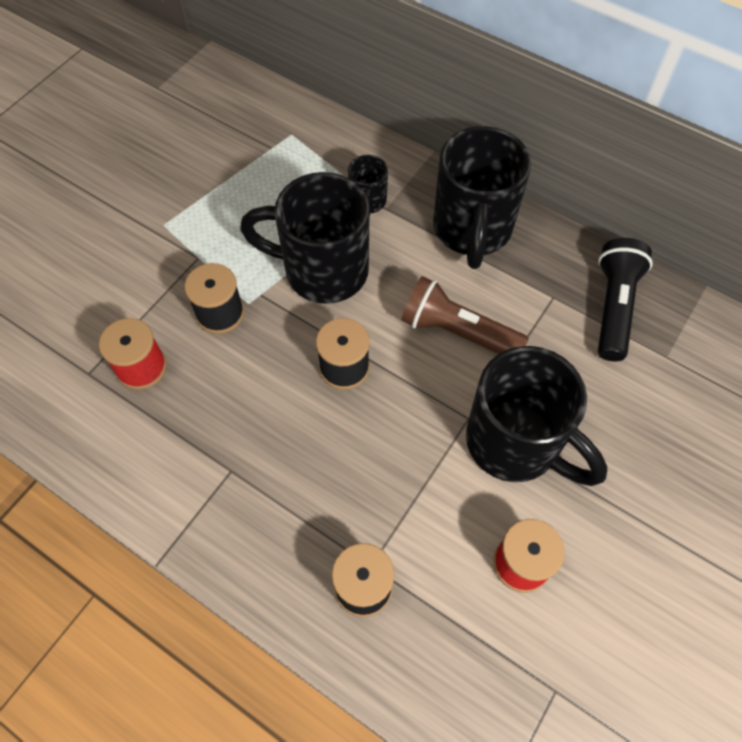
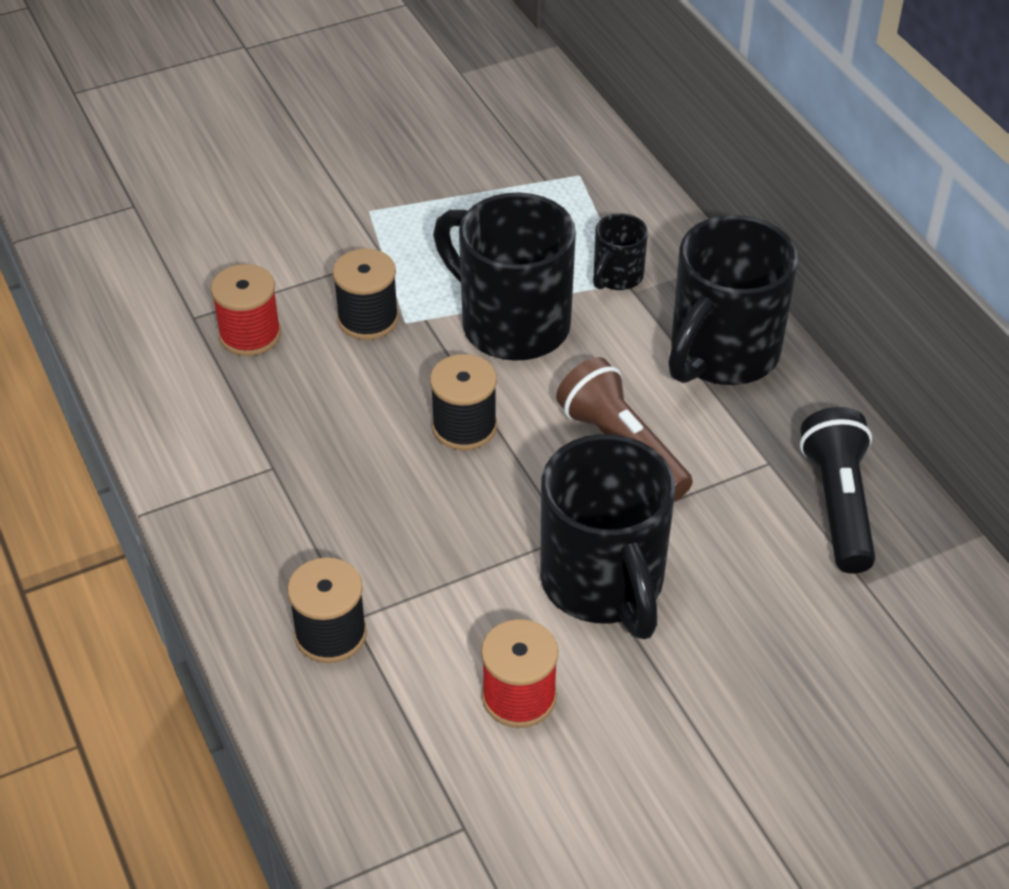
camera: 30 degrees right, 15 degrees down
black flashlight [598,238,653,361] -> black flashlight turned 45 degrees counterclockwise [800,407,876,574]

